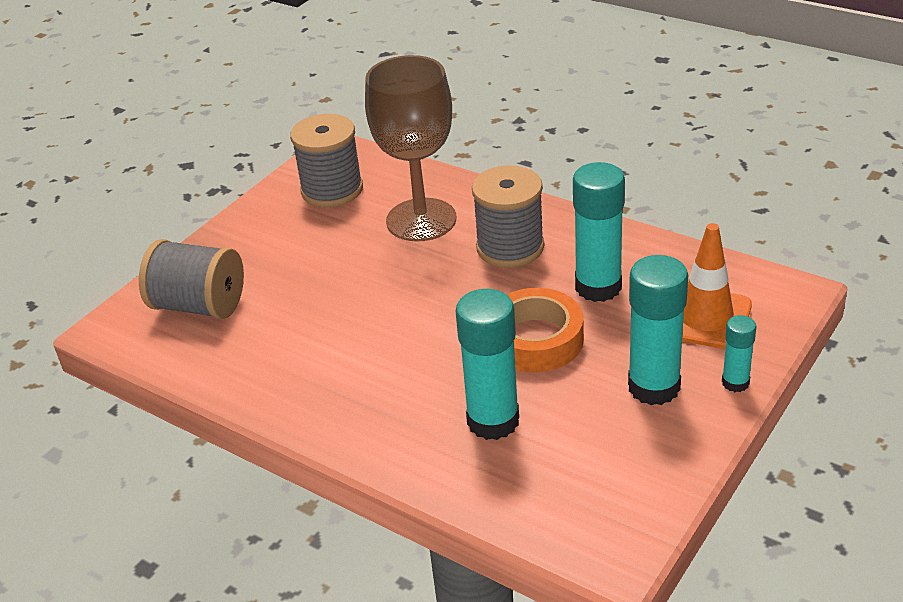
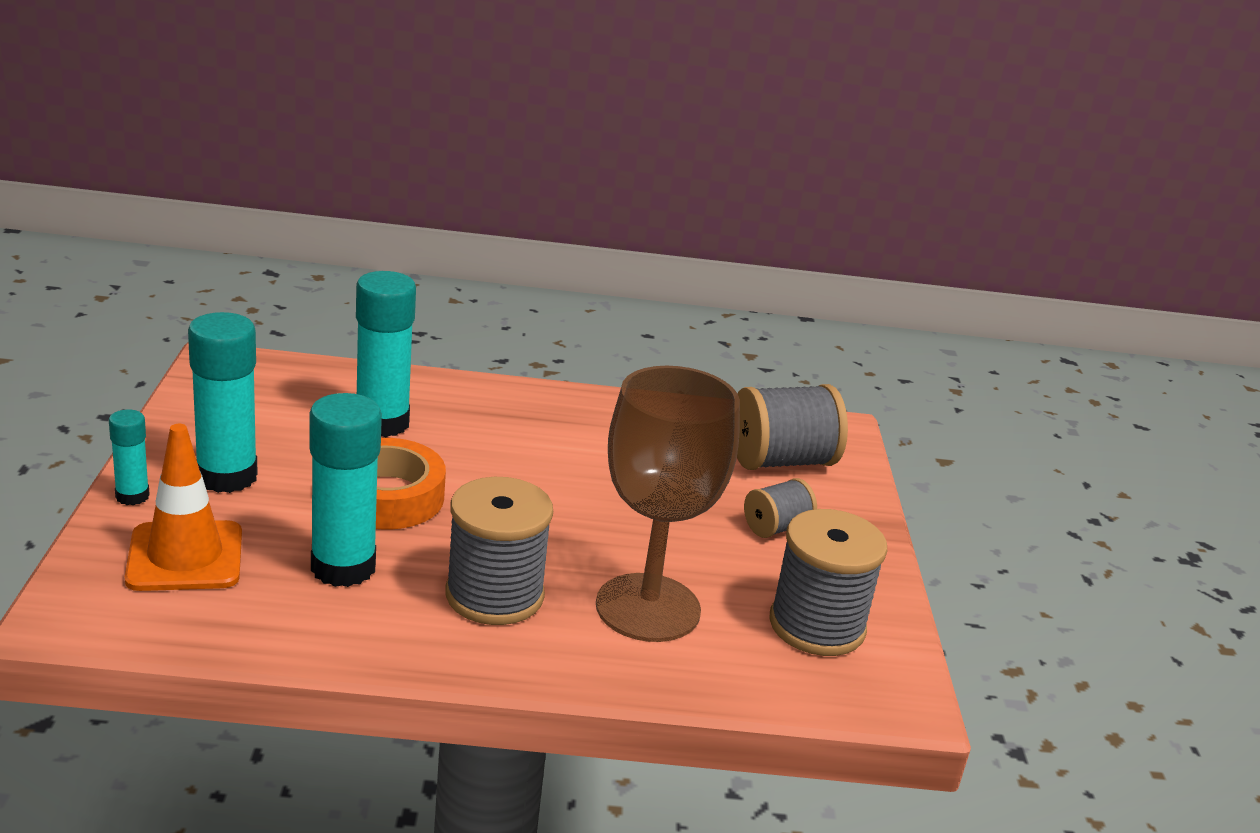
camera: 140 degrees right, 10 degrees down
none -> grey spool [744,478,817,538]

